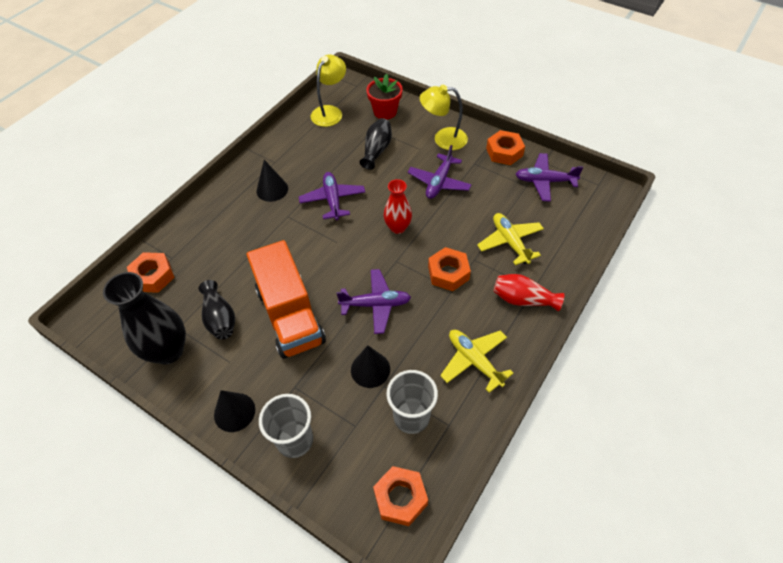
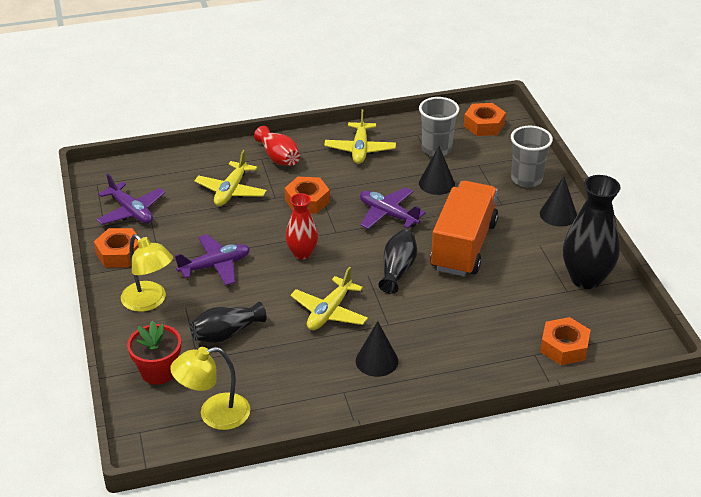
camera: 140 degrees left, 15 degrees down
black vase [198,280,235,340] -> black vase moved to [378,230,417,294]
purple plane [299,172,365,220] -> yellow plane [290,266,368,330]

